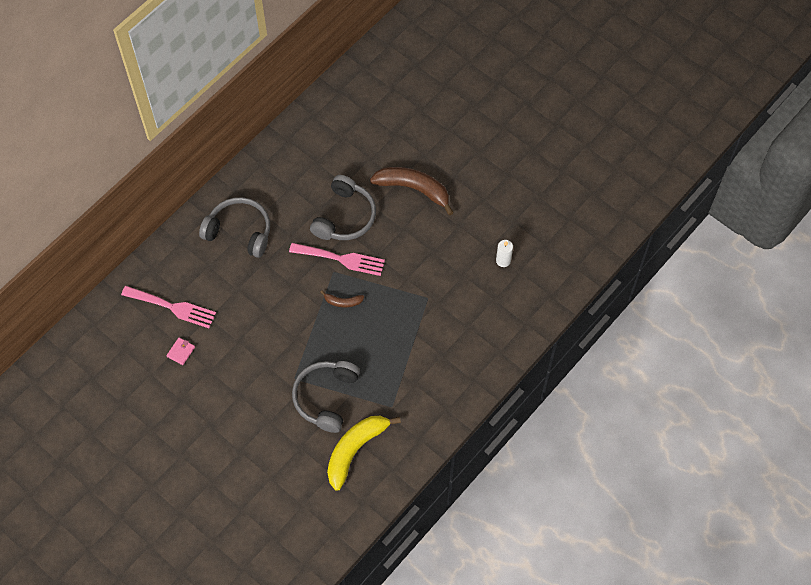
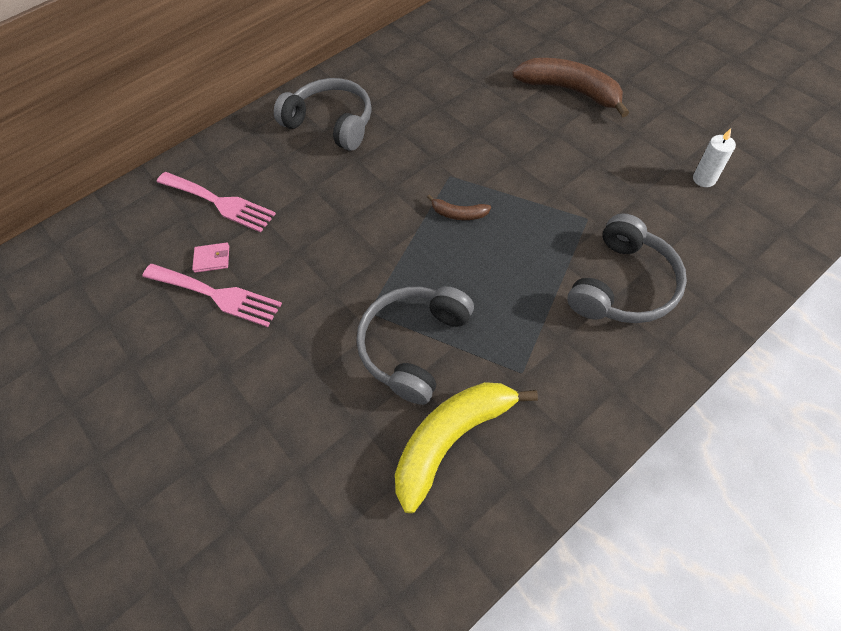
camera: 15 degrees right, 5 degrees down
pink wallet [166,338,195,365] -> pink wallet turned 45 degrees clockwise [192,242,229,273]
pink fork [289,243,385,276] -> pink fork moved to [143,264,282,327]
grey headphones [310,175,376,240] -> grey headphones moved to [568,213,687,323]

